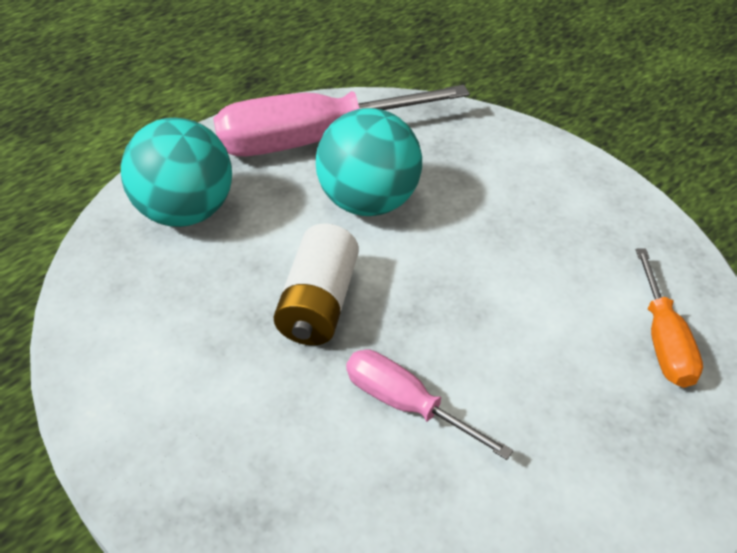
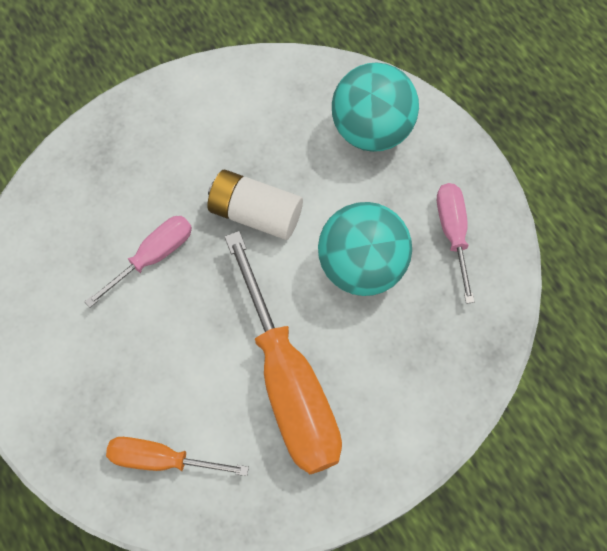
camera: 100 degrees right, 20 degrees up
pink screwdriver [213,85,470,156] -> pink screwdriver [437,183,474,304], size x0.53
none -> orange screwdriver [224,231,342,474]

